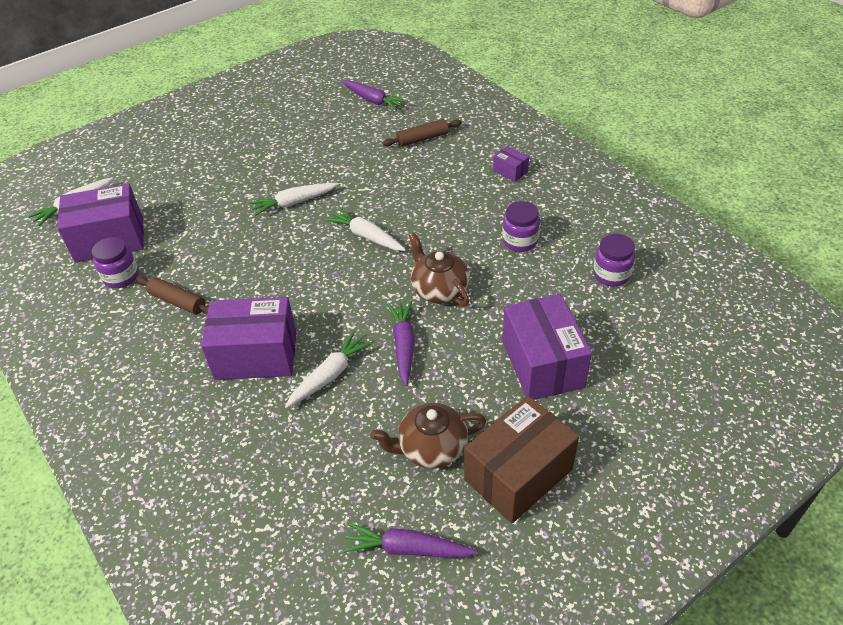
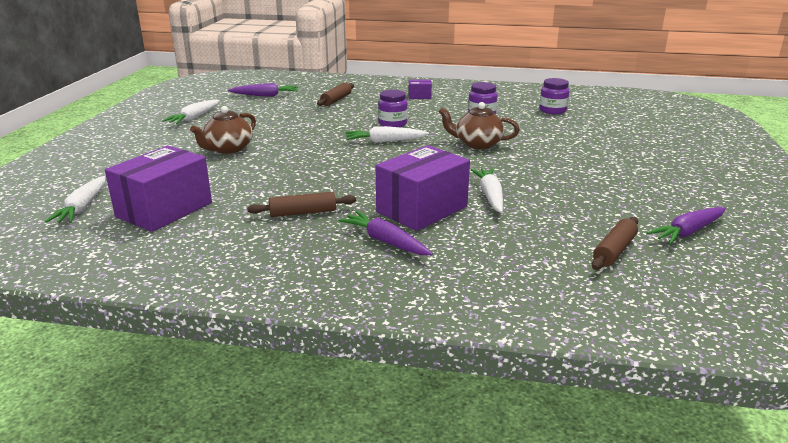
camera: 45 degrees left, 20 degrees down
purple jar [92,237,139,288] -> purple jar moved to [378,90,408,127]
white carrot [249,183,339,216] -> white carrot moved to [162,99,220,124]
brown teapot [370,403,487,468] -> brown teapot moved to [190,106,256,154]
purple carrot [387,301,415,386] -> purple carrot moved to [338,211,433,255]
brown box [464,396,579,524] -> none
purple box [502,294,592,400] -> none
none -> brown rolling pin [592,217,638,270]

